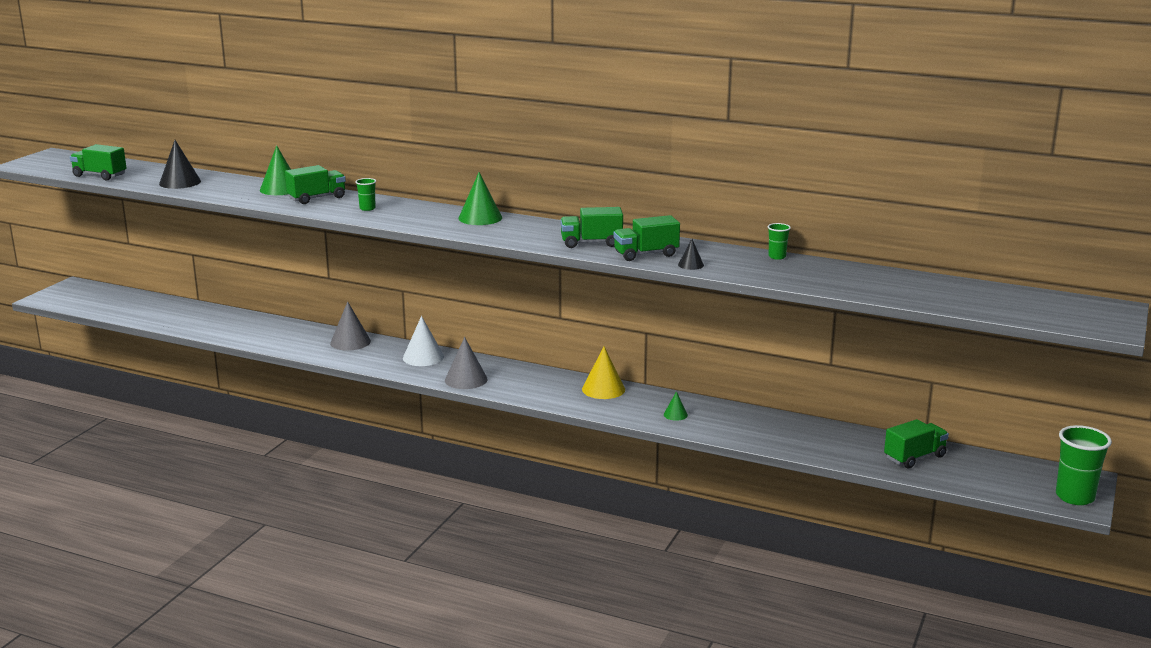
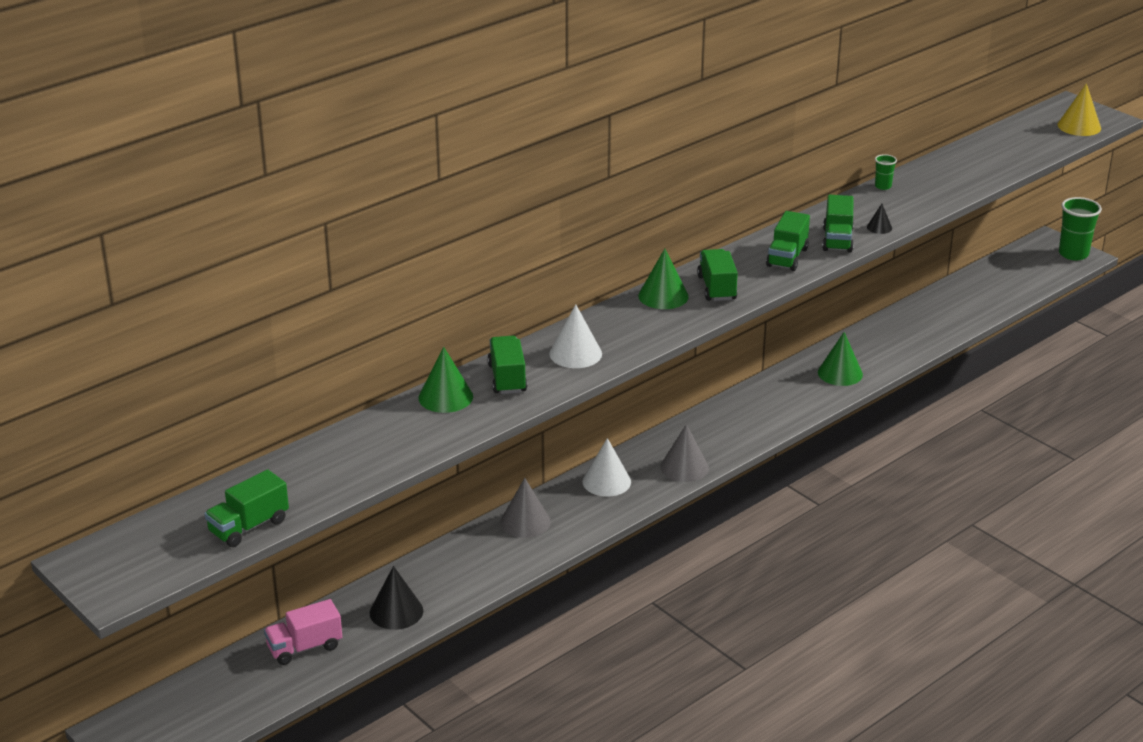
camera: 65 degrees left, 10 degrees up
black cone [159,140,201,189] -> black cone moved to [370,566,423,630]
green cup [355,178,376,211] -> white cone [549,304,602,368]
yellow cone [582,346,625,399] -> yellow cone moved to [1058,83,1101,136]
green cone [664,391,688,421] -> green cone [818,332,863,386], size x1.88
green truck [884,419,949,468] -> green truck moved to [697,249,738,301]
none -> pink truck [264,599,342,665]

